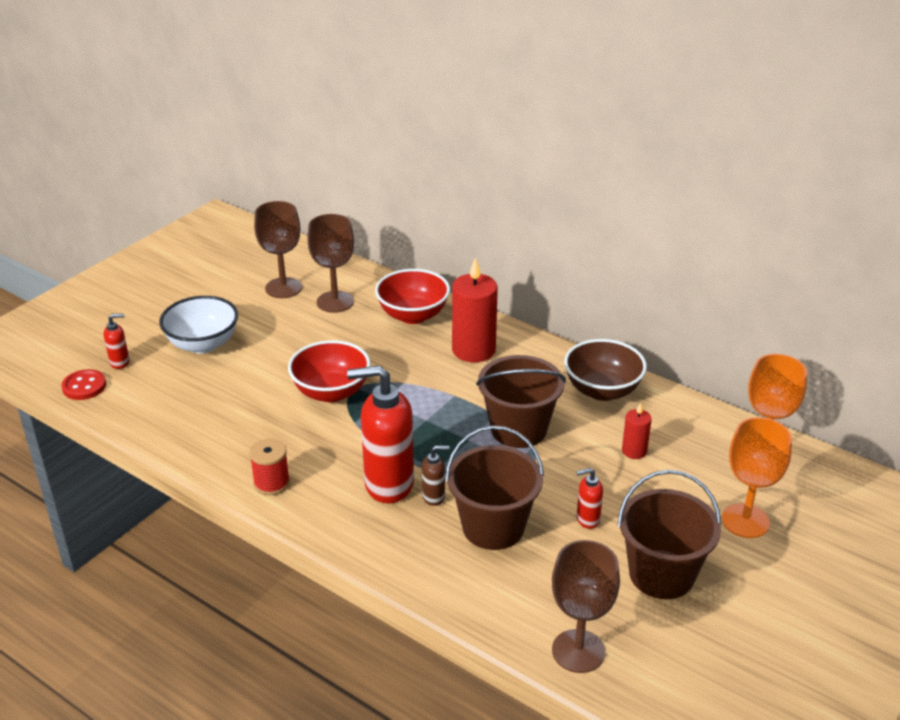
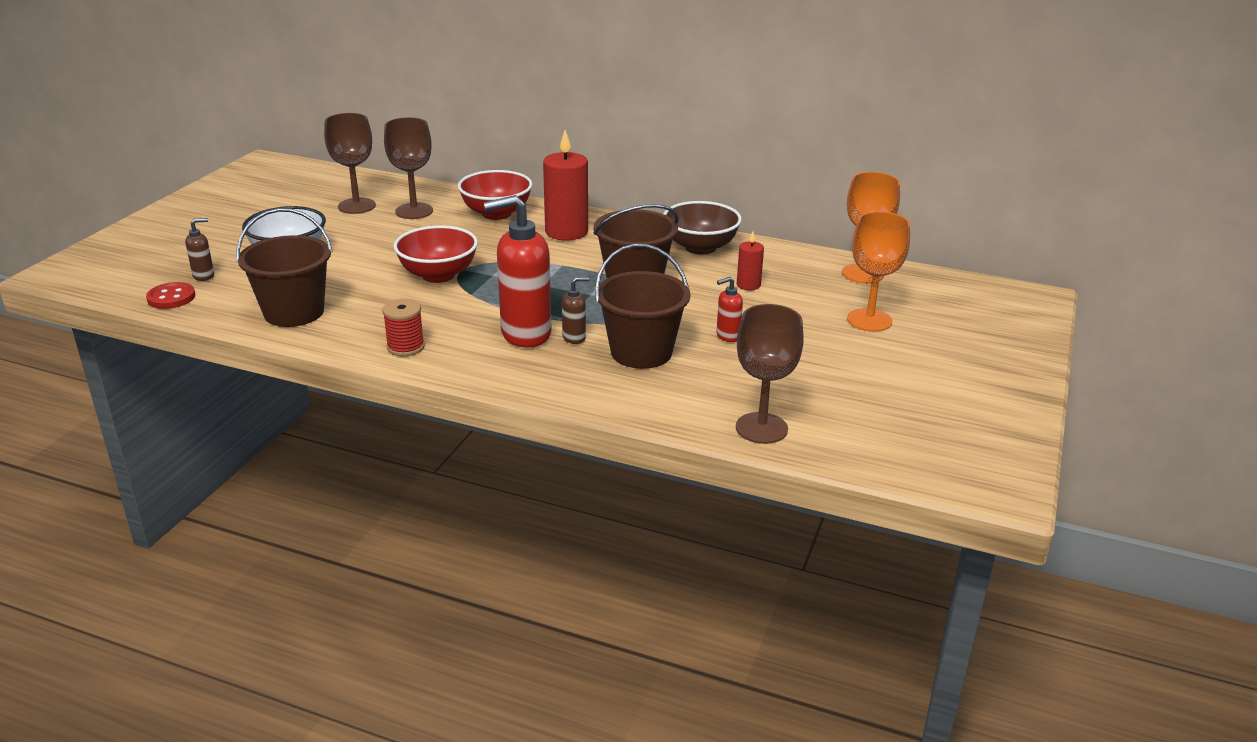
camera: 15 degrees left, 5 degrees down
red soap dispenser [103,314,129,369] -> brown soap dispenser [185,218,214,281]
brown bucket [618,470,722,599] -> brown bucket moved to [236,208,333,327]

